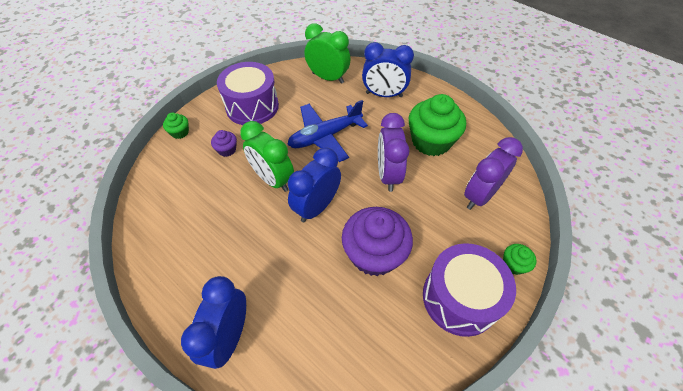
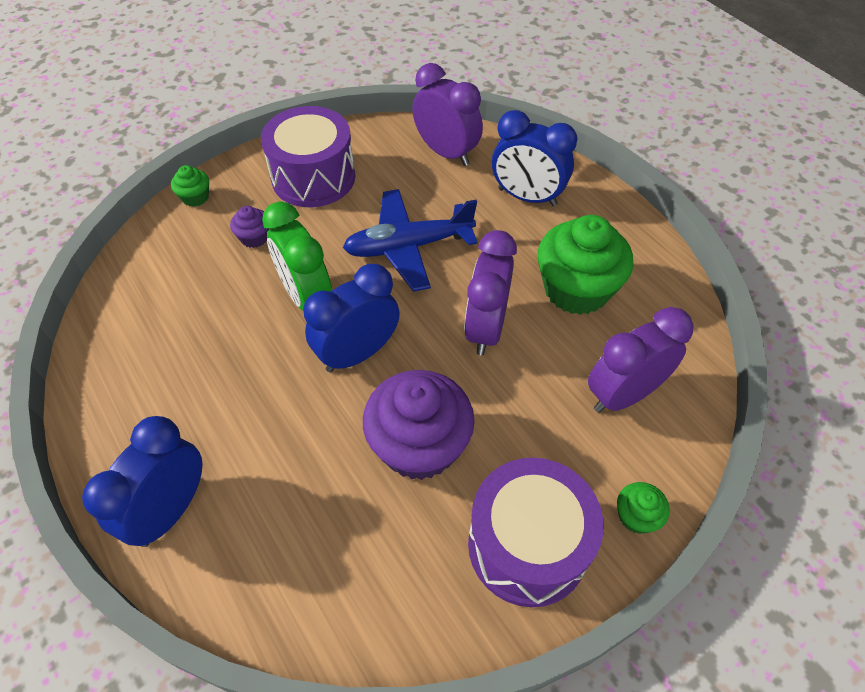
camera: 15 degrees right, 0 degrees up
green clock [304,23,351,84] -> purple clock [412,63,483,166]

